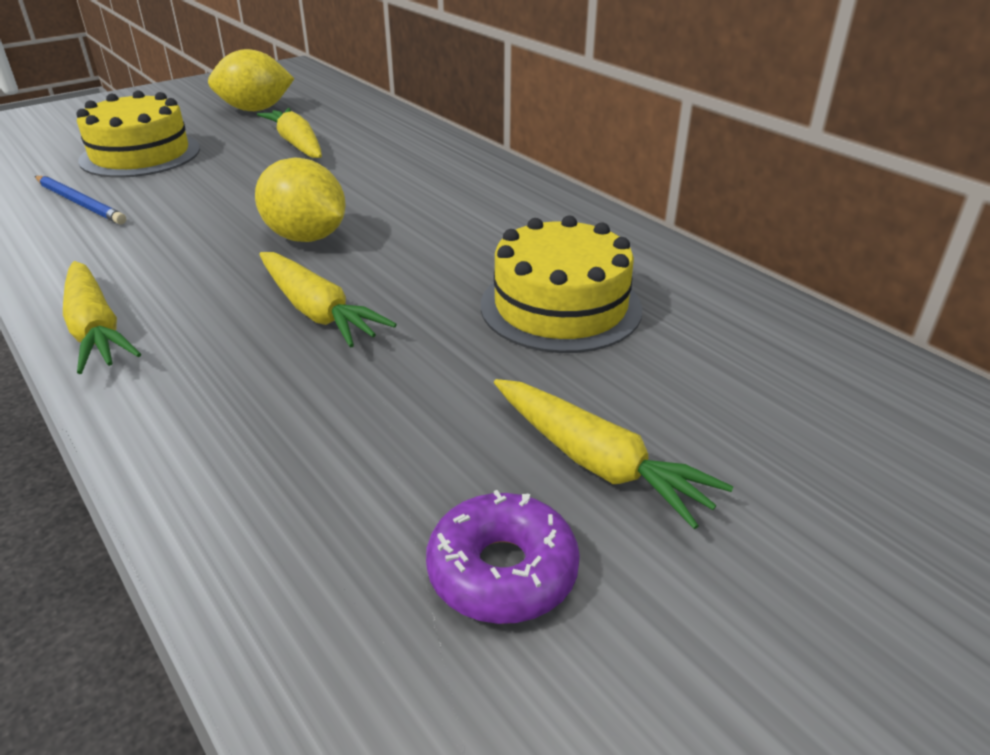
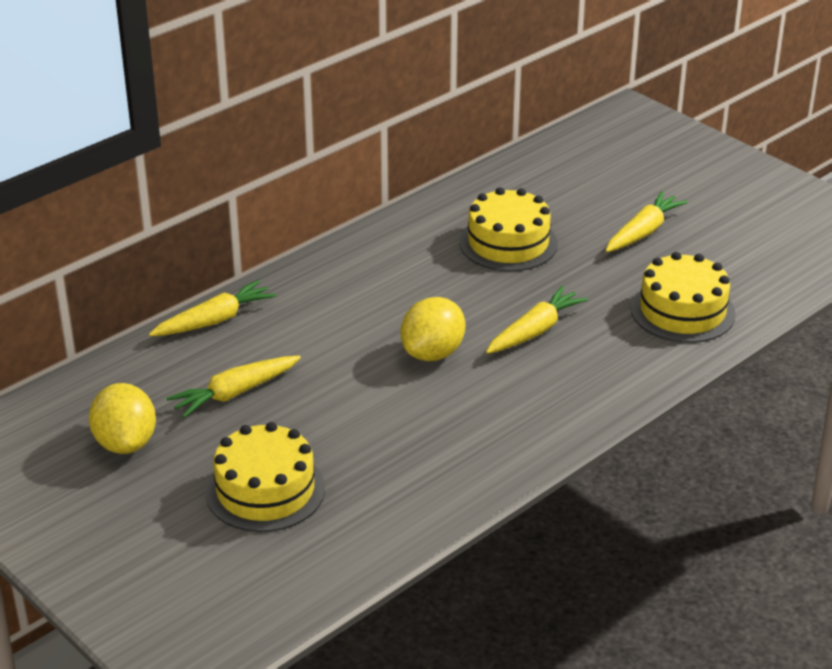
camera: 95 degrees left, 0 degrees up
blue pencil [35,176,126,225] -> none
yellow carrot [63,261,141,374] -> yellow carrot moved to [149,280,276,336]
purple donut [426,490,580,624] -> none
none -> yellow cake [631,252,736,343]

